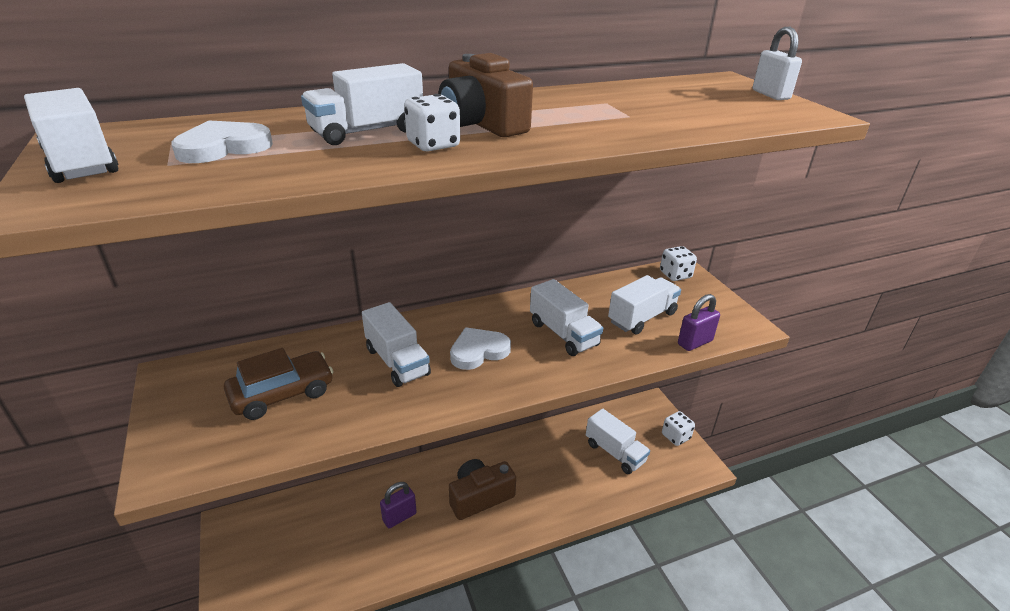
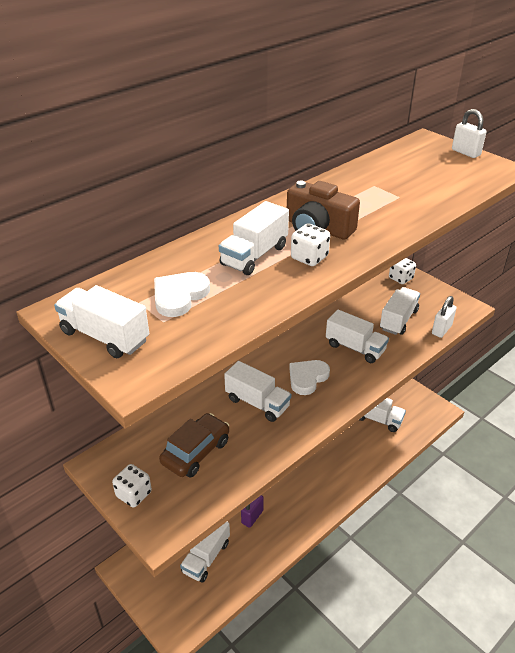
camera: 20 degrees left, 5 degrees up
brown camera [449,459,516,520] -> none
white dice [662,411,695,446] -> white dice moved to [112,464,152,508]
purple padlock [678,294,720,351] -> white padlock [432,296,456,338]
none -> white truck [180,522,230,583]

